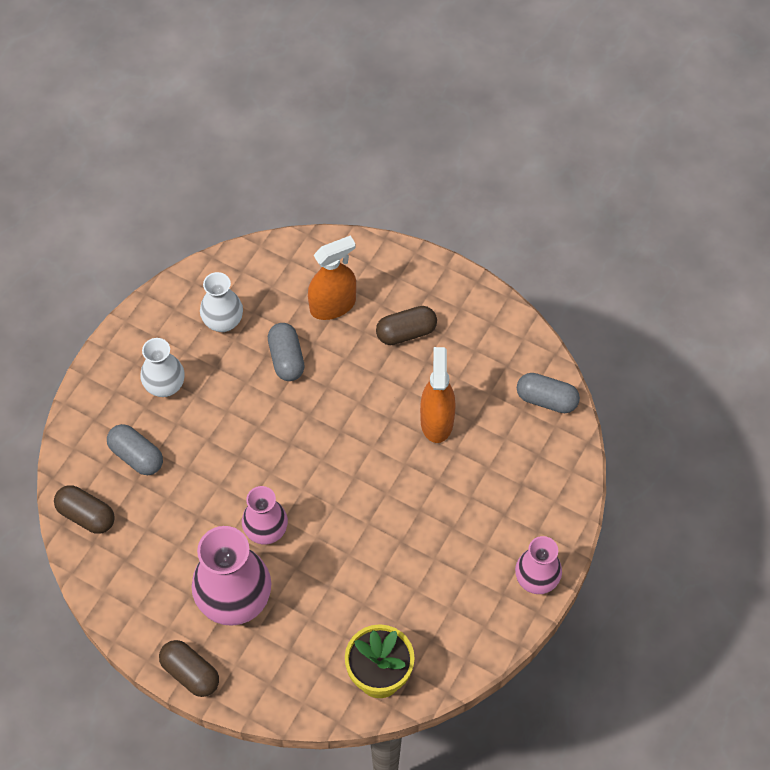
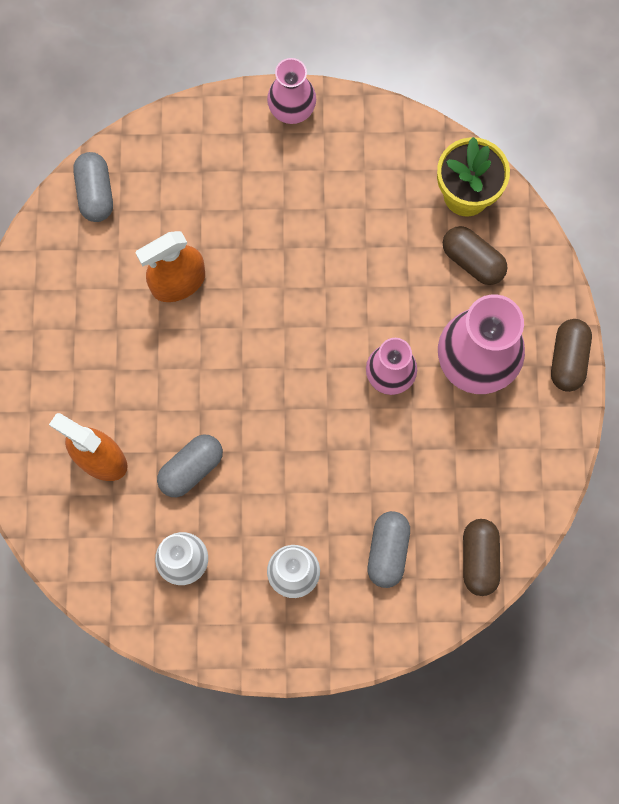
camera: 120 degrees left, 15 degrees up
brown capsule [376,306,437,345] -> brown capsule moved to [443,226,508,285]

